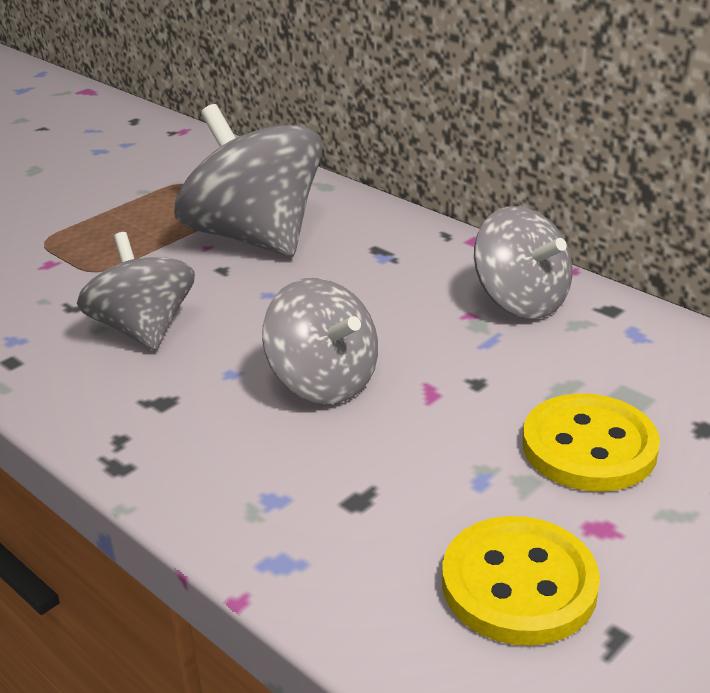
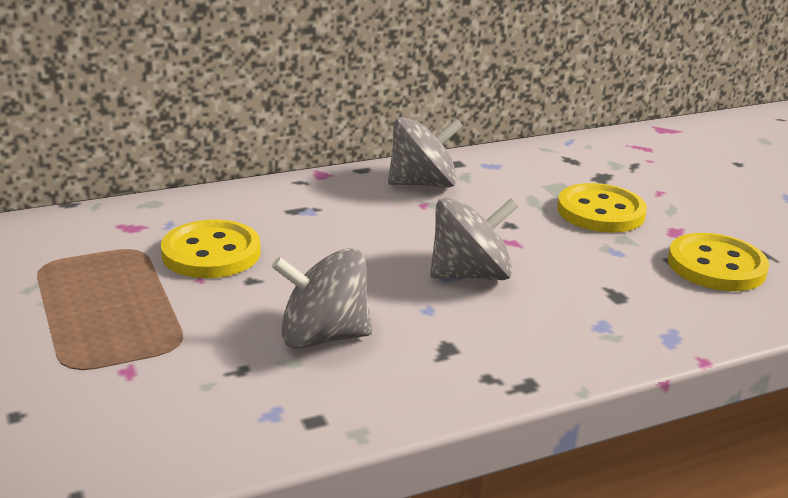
camera: 70 degrees left, 5 degrees down
grey spinning top [174,104,322,257] -> yellow button [161,220,261,278]

